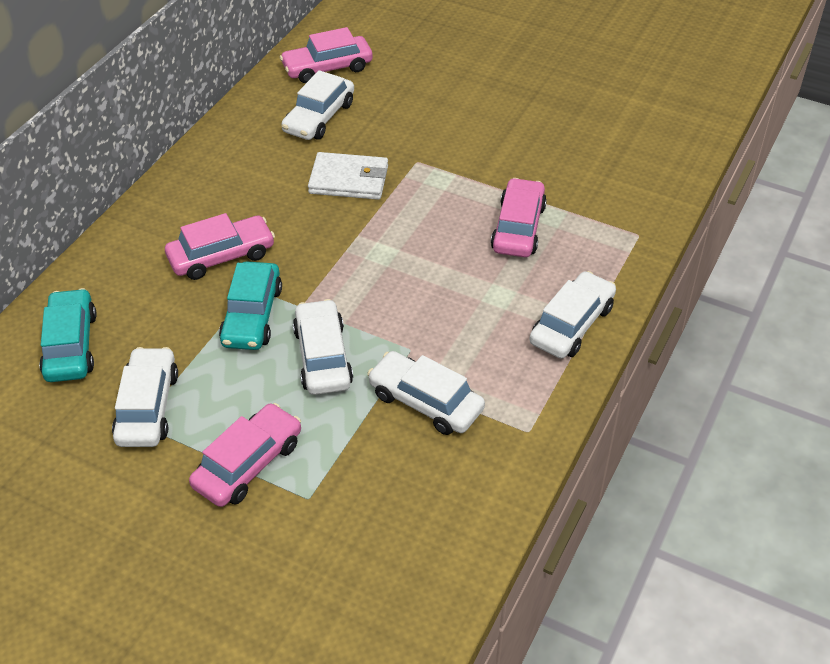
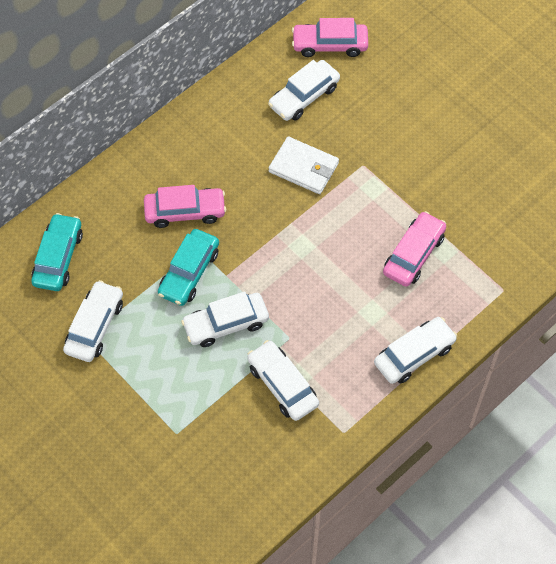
camera: 20 degrees right, 15 degrees up
pink car [189,403,301,507] -> none
white car [293,299,353,395] -> white car turned 120 degrees counterclockwise [181,292,269,347]

